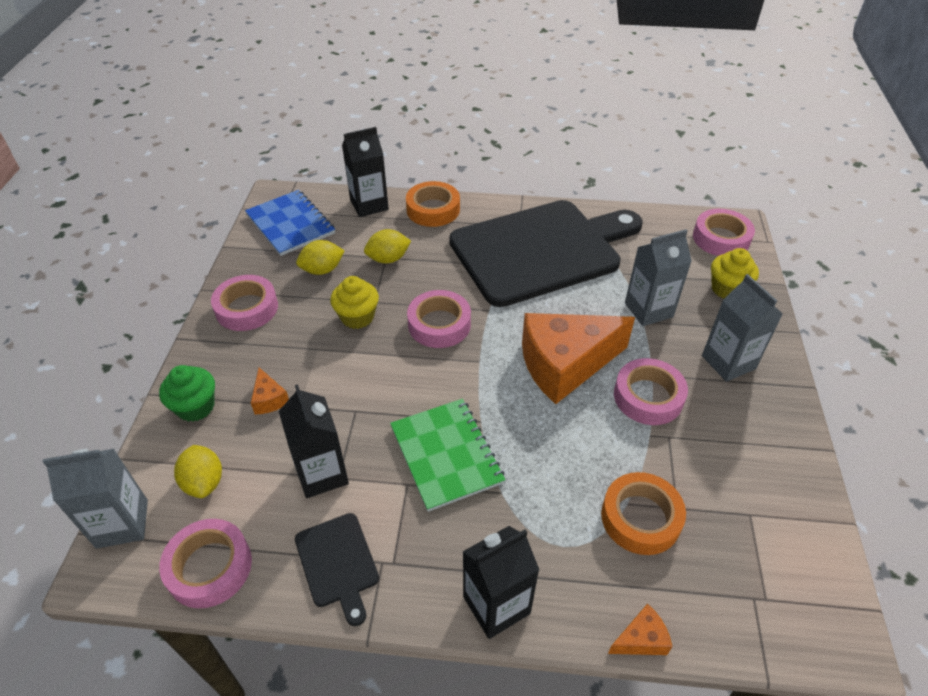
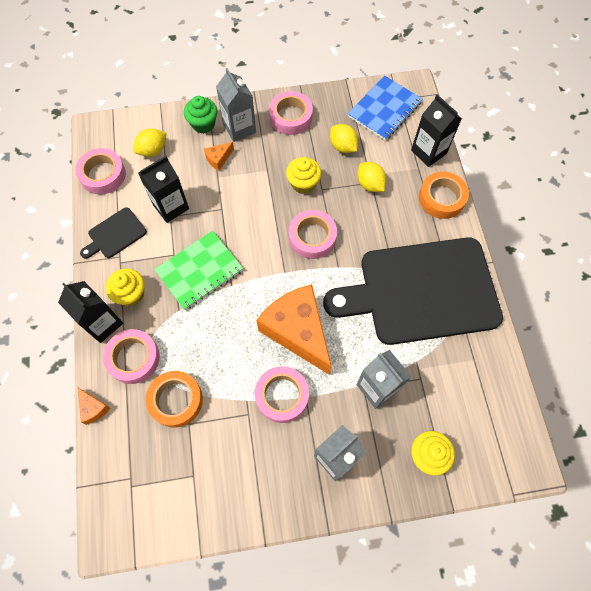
camera: 75 degrees right, 20 degrees up
grey carton [43,449,148,549] -> grey carton moved to [216,68,256,142]
black cutting board [449,200,643,307] -> black cutting board turned 120 degrees clockwise [323,237,503,345]
pink tape [693,209,755,256] -> pink tape moved to [103,329,160,384]
none -> yellow cupcake [106,268,145,306]

